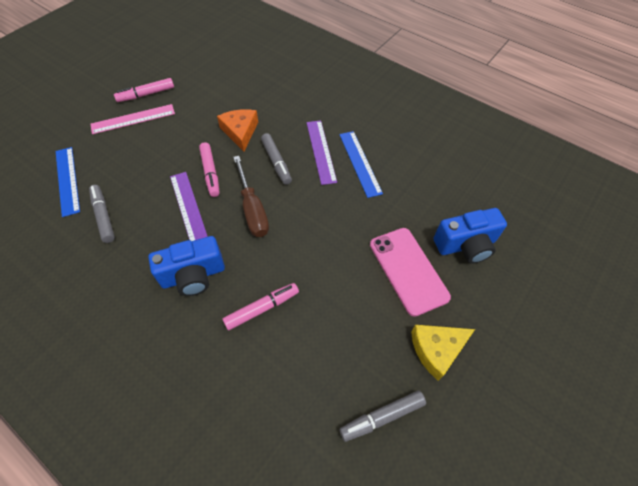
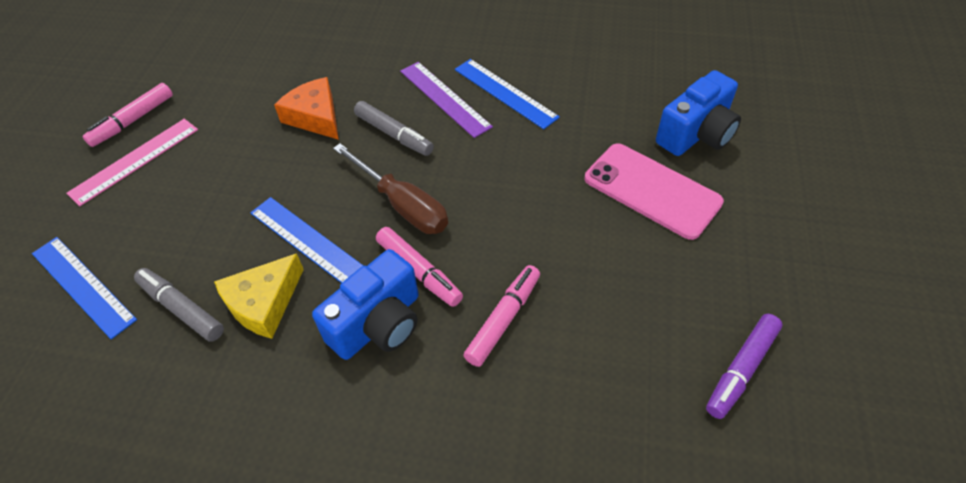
camera: 25 degrees left, 5 degrees down
purple ruler [170,172,208,241] -> blue ruler [250,197,364,283]
pink marker [199,142,220,197] -> pink marker moved to [376,227,463,307]
grey marker [340,391,426,442] -> purple marker [706,314,782,419]
yellow cheese [411,325,475,381] -> yellow cheese moved to [214,253,304,339]

